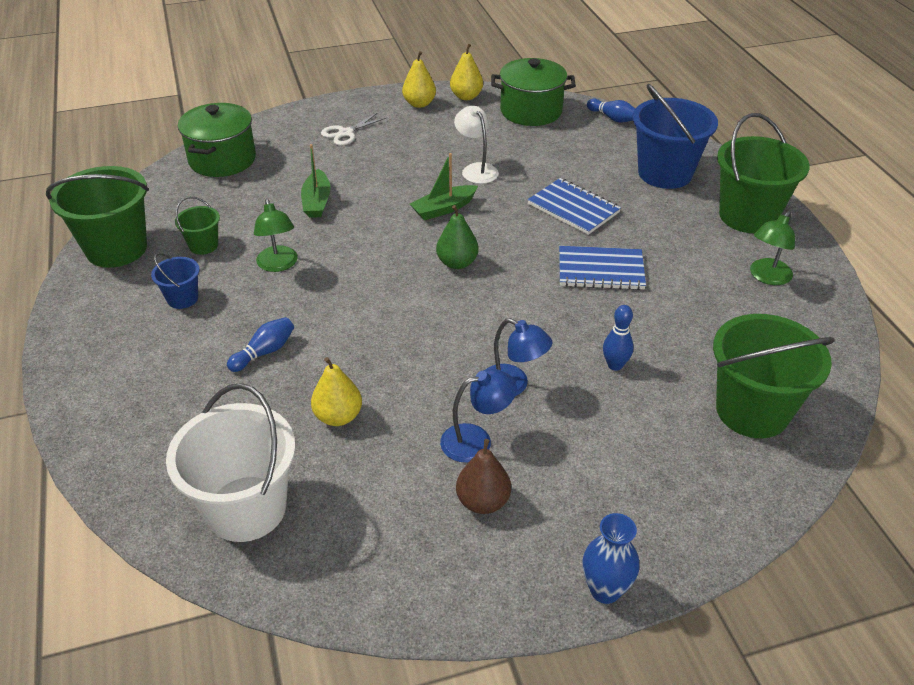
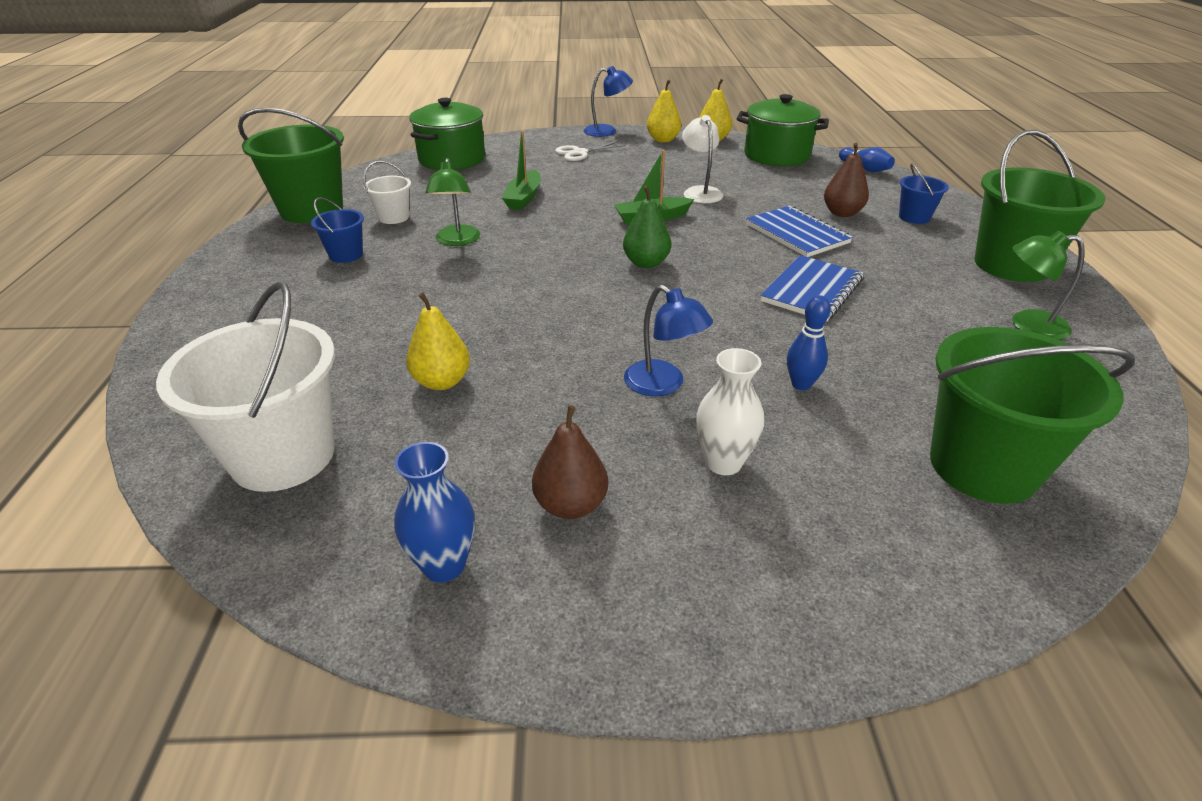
camera: 15 degrees right, 5 degrees down
green bucket [175,196,220,255] -> white bucket [363,161,411,224]
blue bowling pin [227,317,294,372] -> none
blue lamp [440,369,517,463] -> blue lamp moved to [584,66,633,137]
blue notebook [559,246,646,290] -> blue notebook turned 75 degrees counterclockwise [761,255,864,322]
blue vase [582,513,639,604] -> blue vase moved to [394,442,475,583]
blue bucket [633,84,718,189] -> blue bucket [899,163,949,224], size x0.49
green lamp [750,211,795,285] -> green lamp turned 45 degrees clockwise [1012,231,1084,340]
none -> white vase [696,348,764,475]
none -> brown pear [824,143,869,217]

